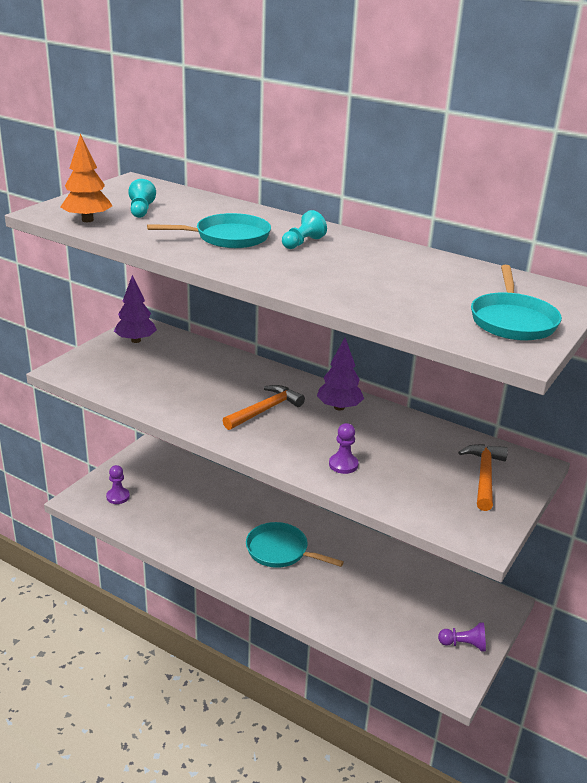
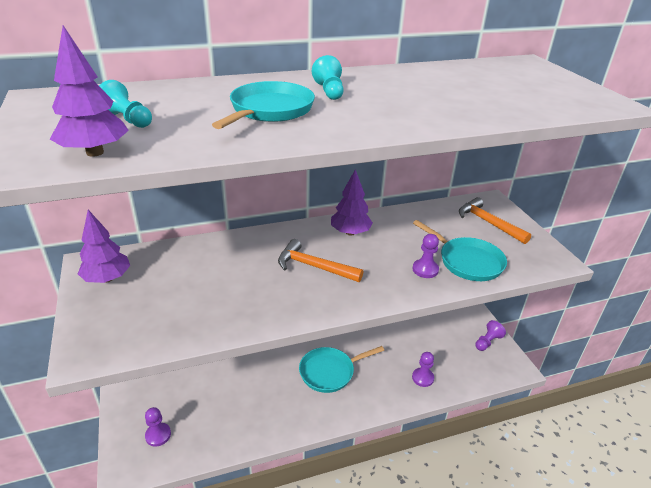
camera: 50 degrees left, 5 degrees up
orange tree [60,134,112,222] -> purple tree [50,26,129,157]
orange hammer [223,385,305,430] -> orange hammer turned 60 degrees counterclockwise [278,239,363,282]
turquoise pan [471,265,562,341] -> turquoise pan moved to [413,220,507,281]
none -> purple pawn [412,352,434,387]

